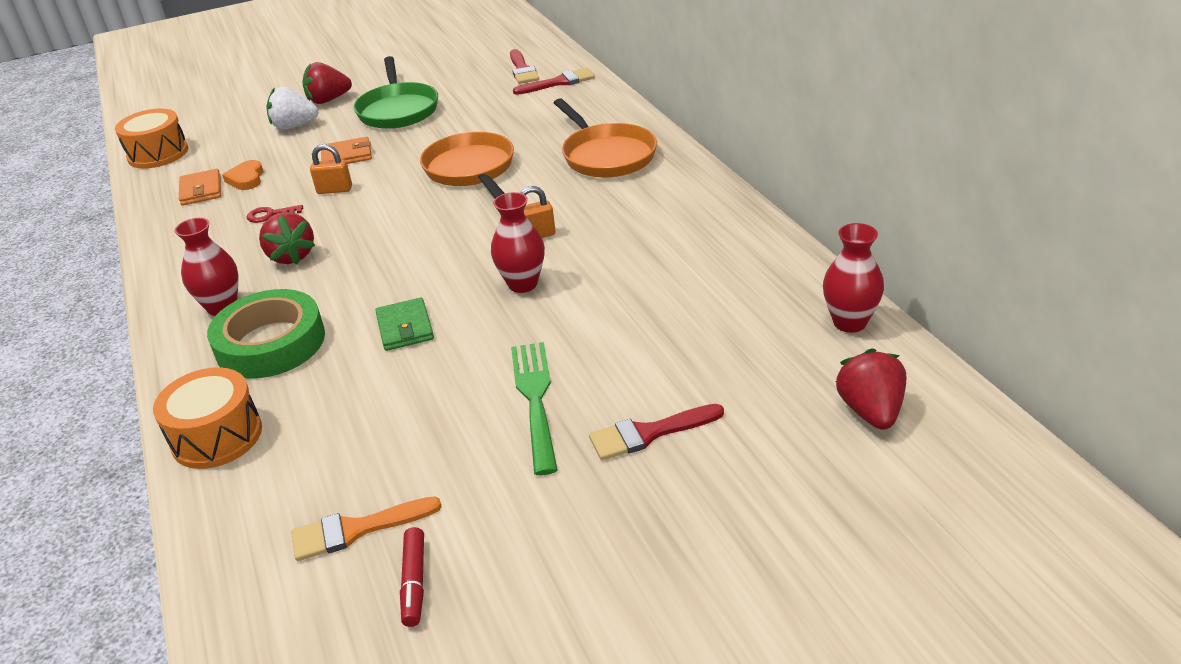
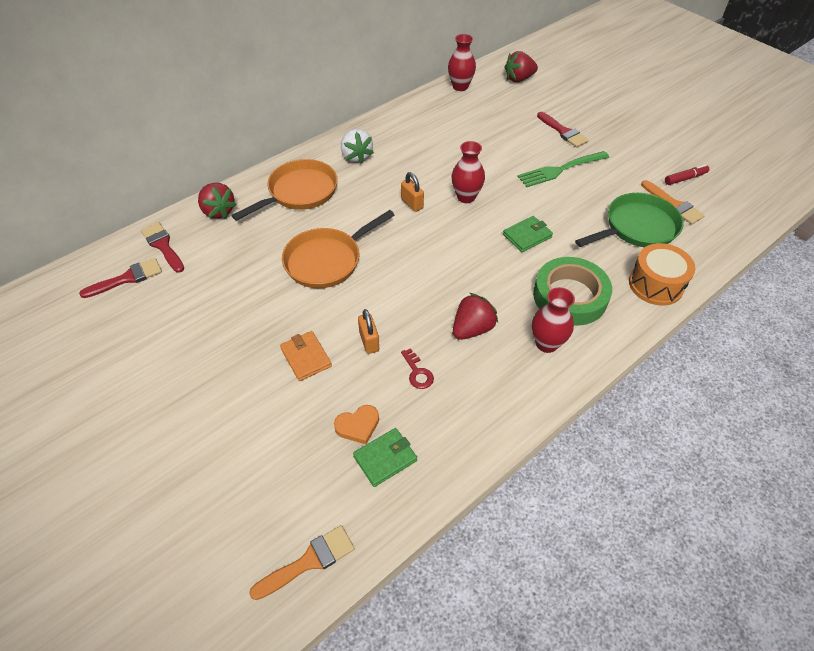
camera: 110 degrees left, 15 degrees up
orange drum [115,108,188,169] -> orange brush [249,525,355,600]
orange wallet [179,169,221,206] -> green wallet [353,428,417,487]
white strawberry [266,87,319,130] -> white strawberry moved to [341,129,374,164]
red strawberry [302,62,352,104] -> red strawberry moved to [198,183,237,219]
green pan [353,56,438,129] -> green pan moved to [575,193,684,247]

